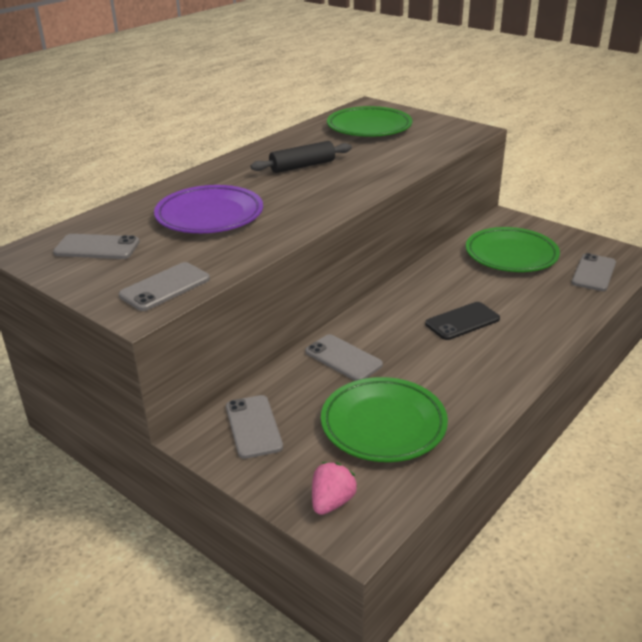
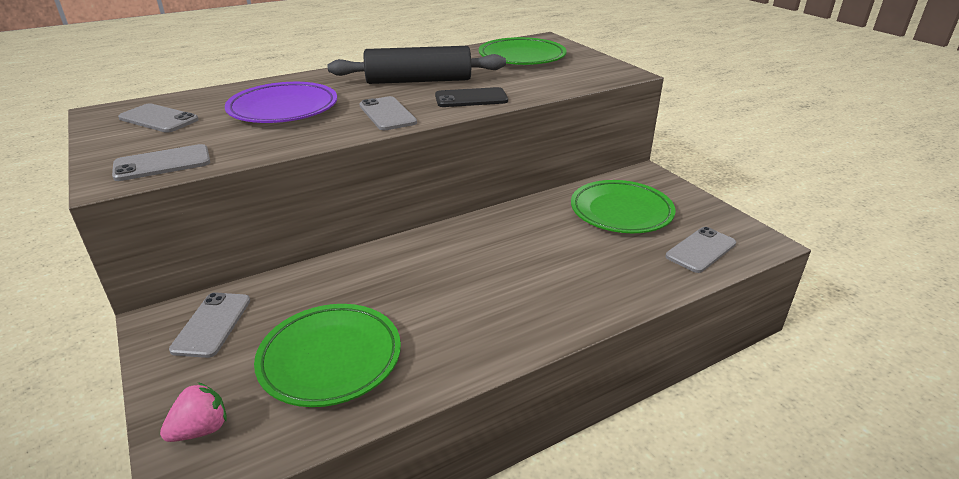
camera: 20 degrees right, 0 degrees up
black rolling pin [251,141,352,173] -> black rolling pin [327,46,506,84], size x1.57
grey phone [305,334,383,381] -> grey phone moved to [359,96,417,130]
black phone [425,302,500,340] -> black phone moved to [435,87,508,107]

